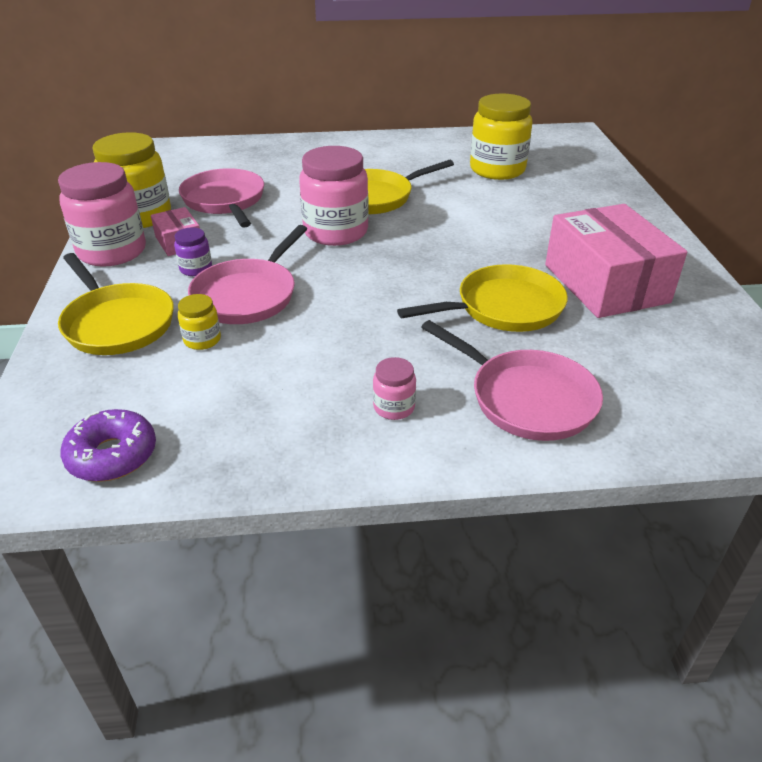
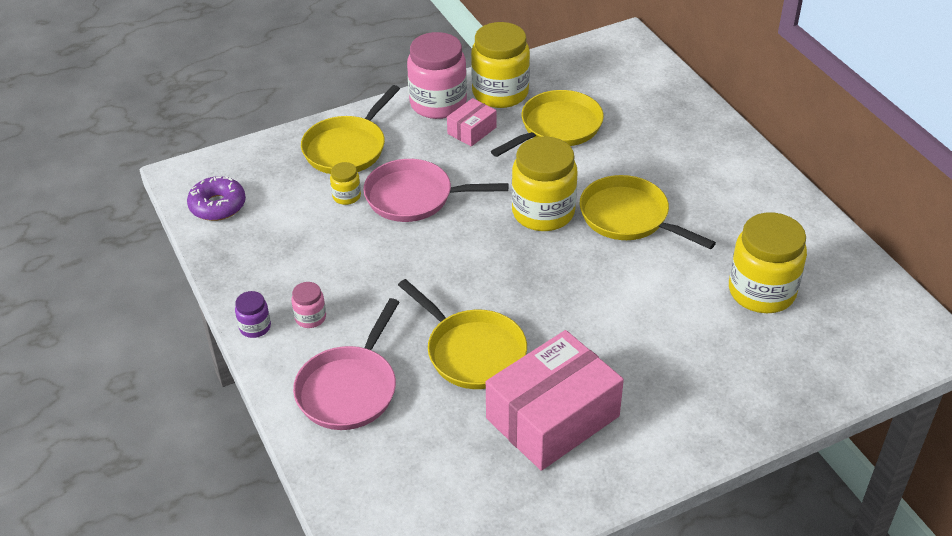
camera: 70 degrees right, 5 degrees up
purple jar [174,227,212,276] -> purple jar moved to [235,291,271,338]
pink pan [179,168,264,228] -> yellow pan [491,90,604,157]
pink jar [299,146,369,246] -> yellow jar [512,136,578,231]

